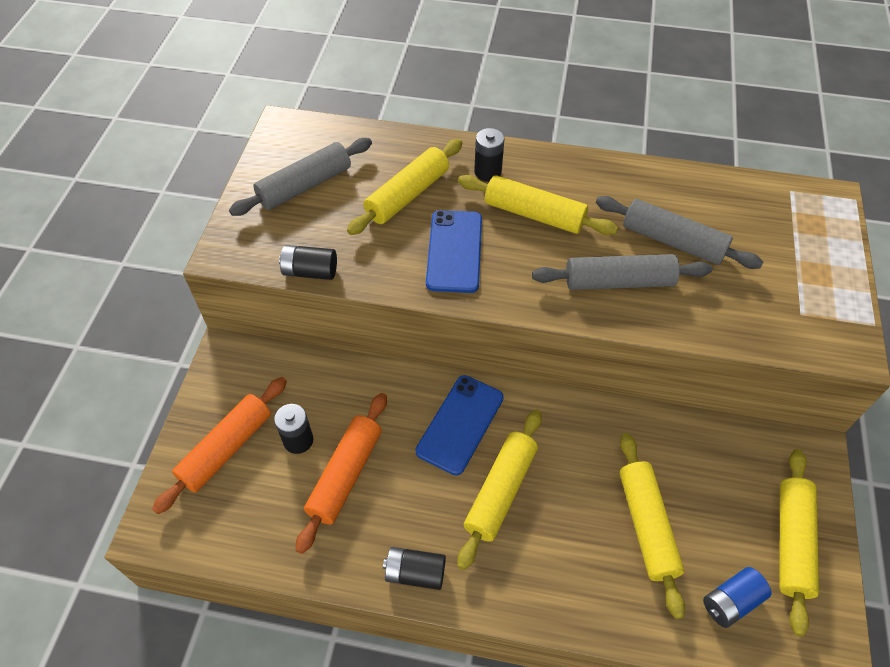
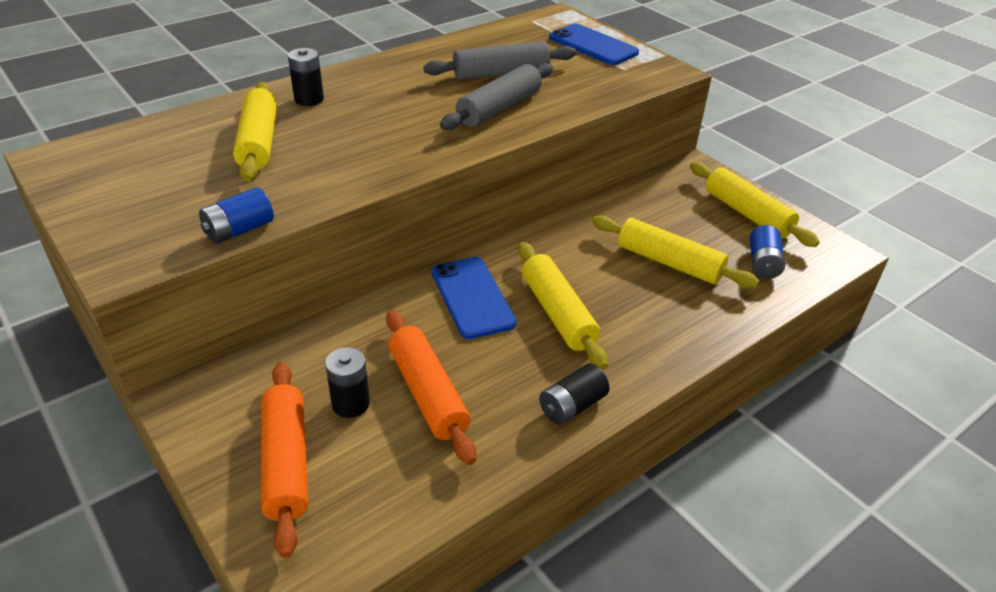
camera: 50 degrees left, 15 degrees down
grey rolling pin [229,138,372,216] -> none
black battery [279,245,337,280] -> blue battery [199,187,274,244]
blue phone [426,210,482,293] -> blue phone moved to [549,23,639,65]
yellow rolling pin [458,175,618,235] -> none

